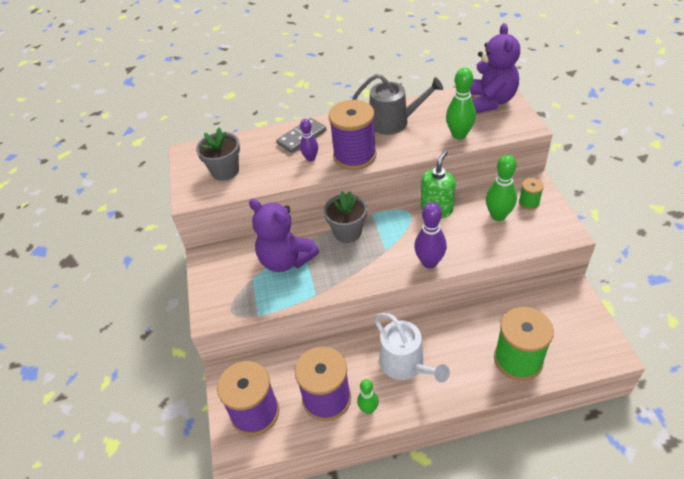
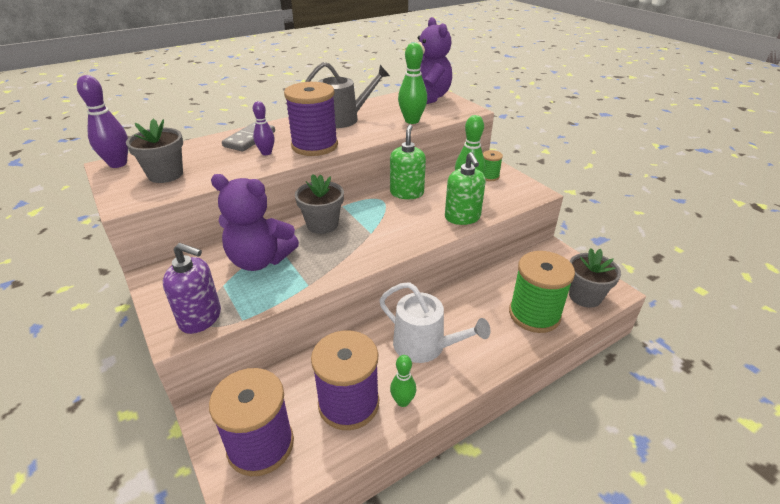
camera: 25 degrees left, 10 degrees down
purple bowling pin [414,202,447,269] -> purple bowling pin moved to [77,75,128,168]
none -> purple soap dispenser [163,243,221,334]
none -> green soap dispenser [445,152,486,225]
none -> grey flower pot [569,248,621,308]

